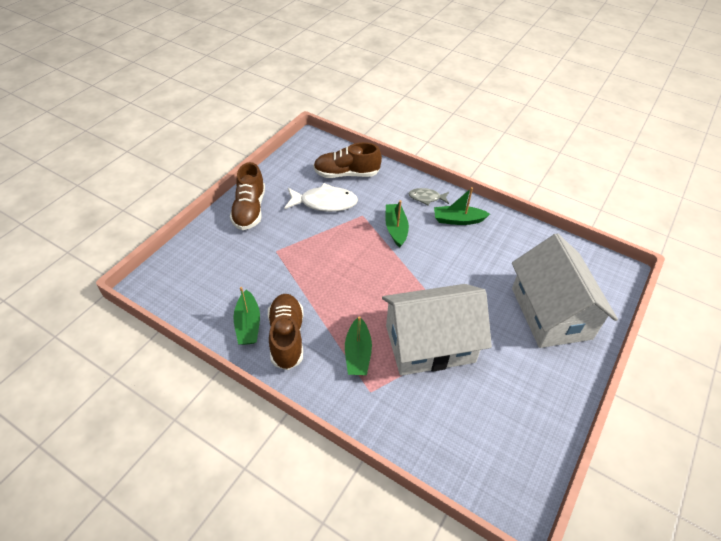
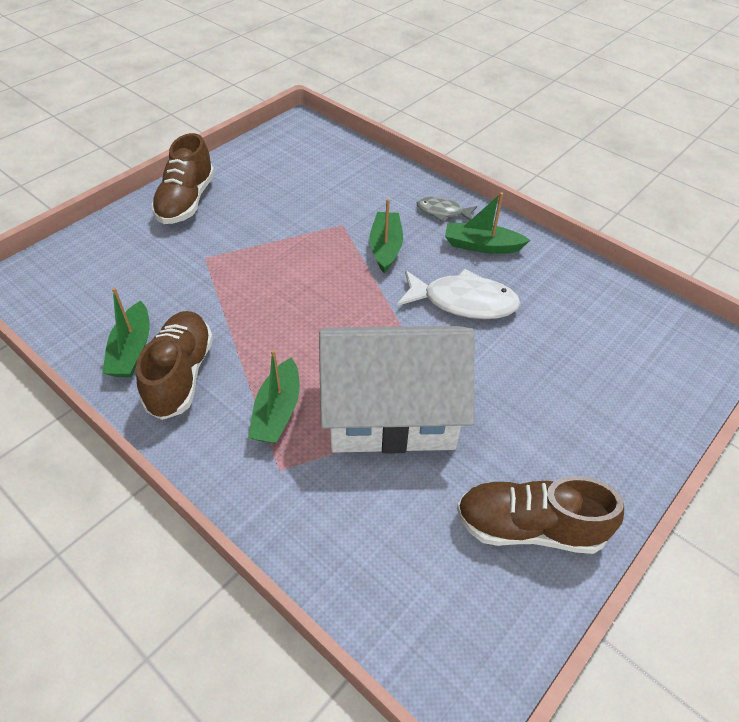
camera: 10 degrees right, 0 degrees up
white fish [284,183,358,212] -> white fish moved to [397,269,520,319]
brown shoe [313,142,382,178] -> brown shoe moved to [457,476,624,554]
white house [512,233,618,348] -> none

